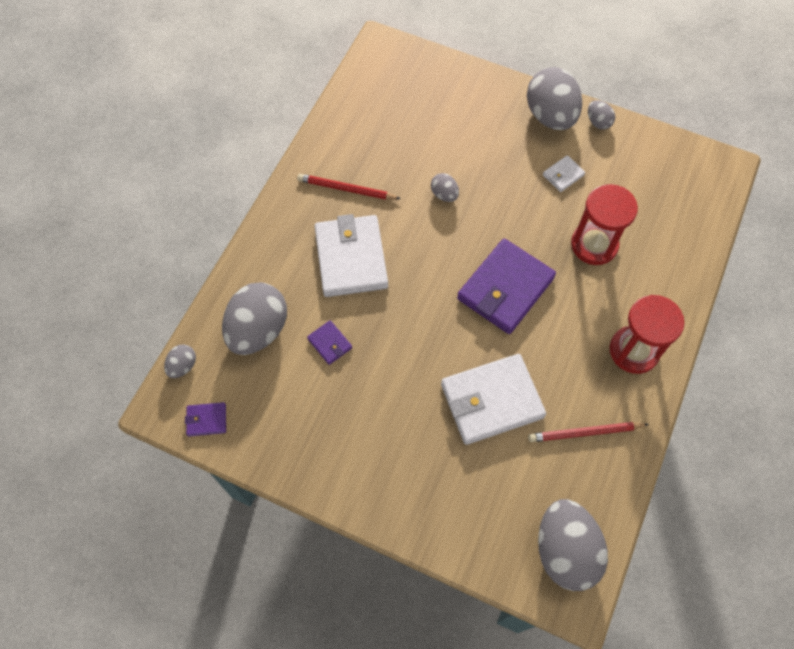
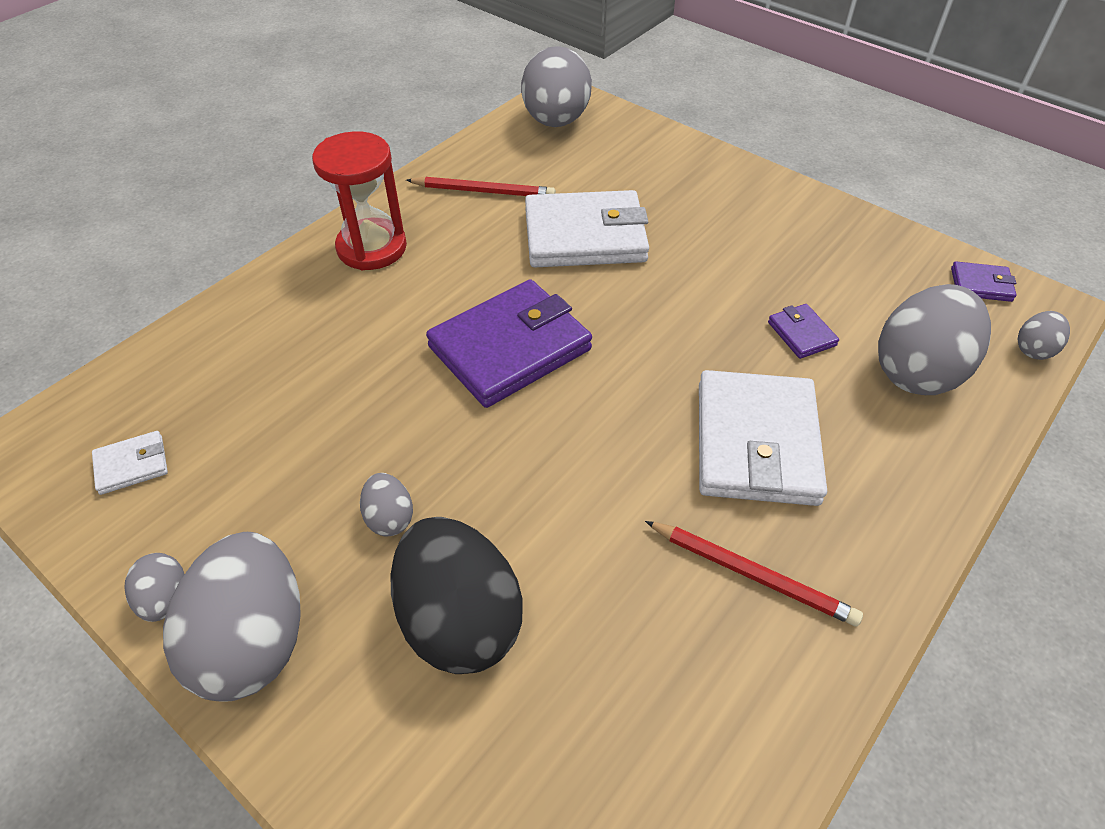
camera: 165 degrees left, 15 degrees down
grey egg [431,173,459,202] -> grey egg moved to [360,473,413,536]
white wallet [543,155,585,192] -> white wallet moved to [92,431,168,495]
red hourglass [571,184,638,265] -> none
none -> black egg [390,517,523,674]

